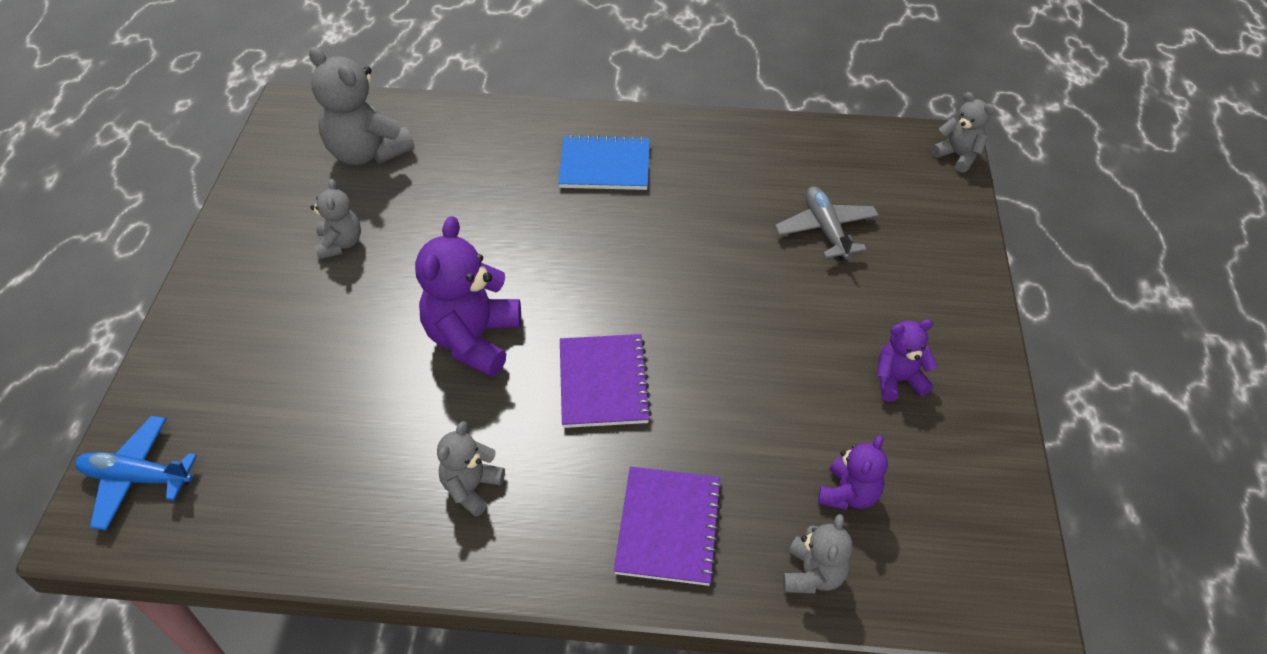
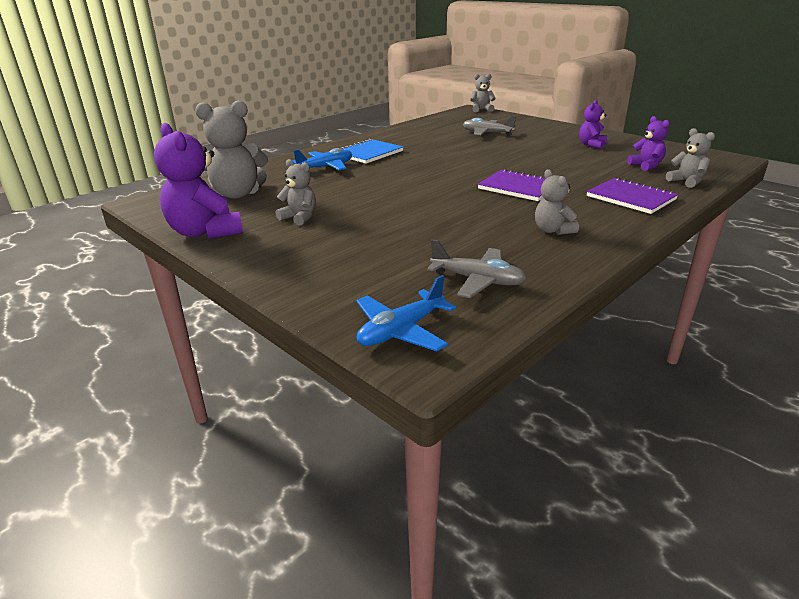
camera: 50 degrees left, 20 degrees down
purple teddy bear [415,216,521,377] -> purple teddy bear moved to [154,123,243,239]
none -> blue plane [292,148,352,170]
none -> grey plane [427,239,527,298]

